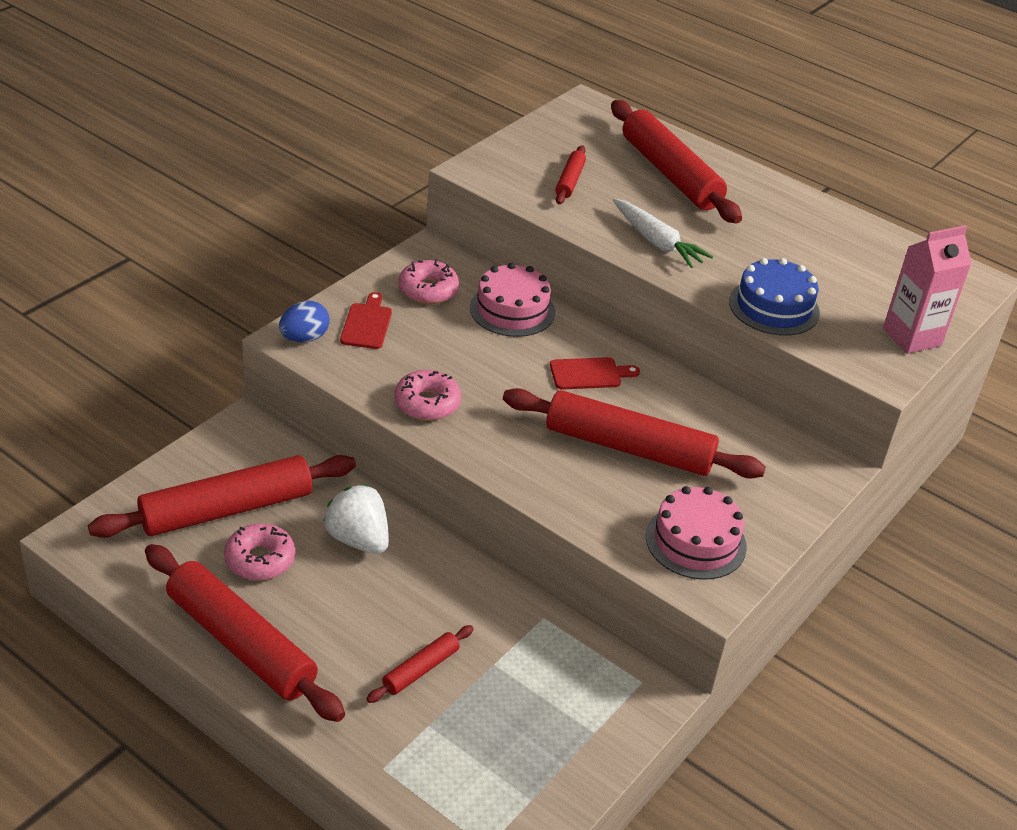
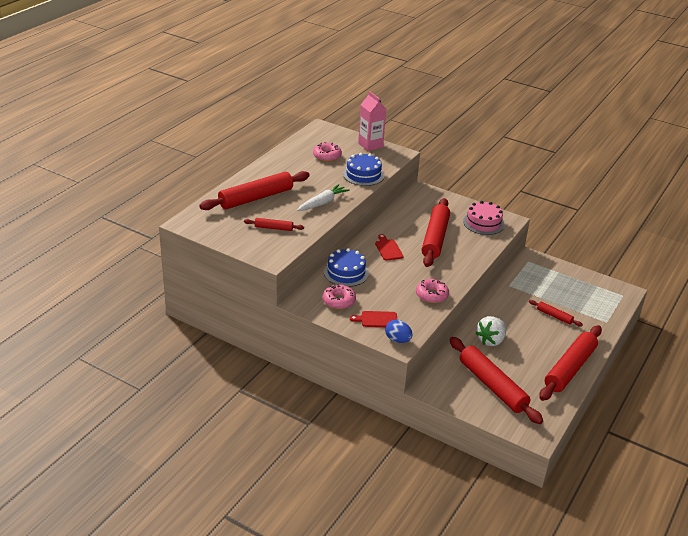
camera: 95 degrees left, 5 degrees down
pink donut [224,523,295,580] -> pink donut moved to [313,142,342,162]
pink cake [470,263,555,337] -> blue cake [324,248,369,287]

